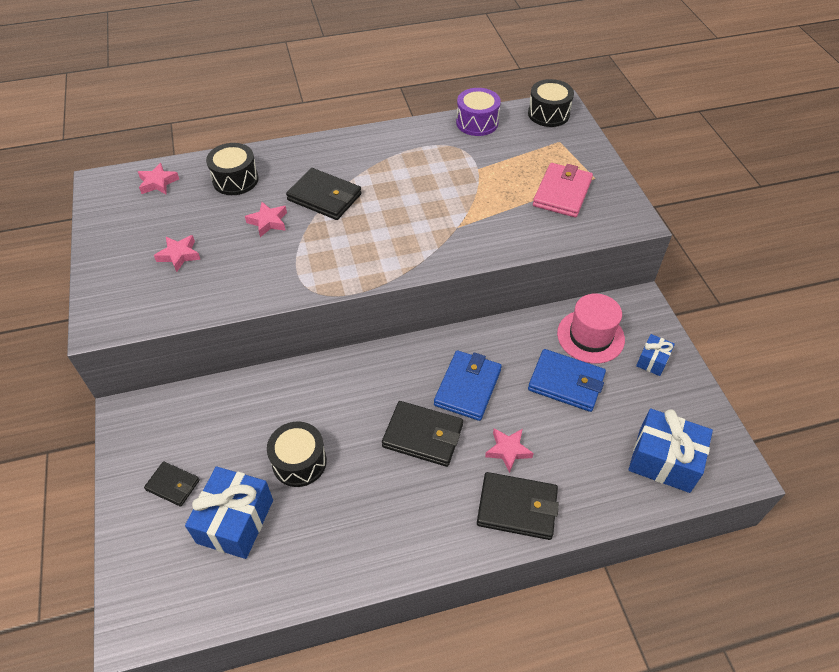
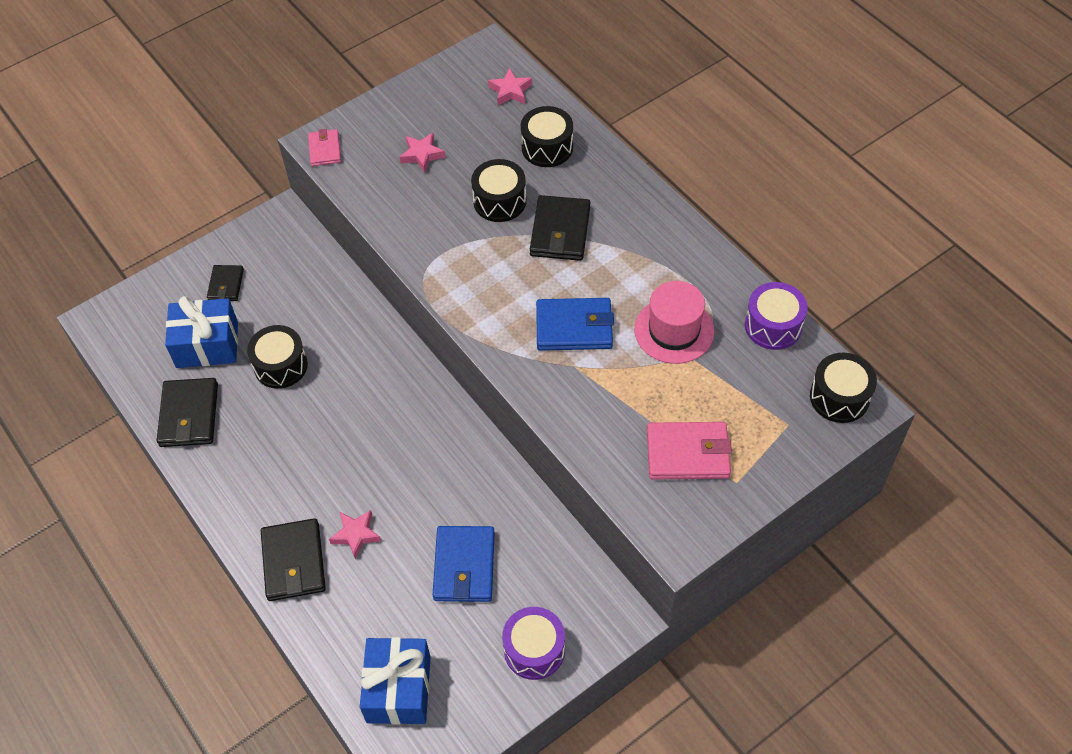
camera: 70 degrees right, 5 degrees up
pink star [245,202,287,237] -> black drum [471,159,527,222]
black wallet [382,401,463,467] -> black wallet moved to [157,378,218,447]
blue wallet [434,350,502,421] -> blue wallet moved to [536,298,614,351]
pink hat [557,293,625,364] -> pink hat moved to [634,281,715,364]
blue gift [636,334,675,376] -> purple drum [502,607,565,680]
none -> pink wallet [308,129,341,166]

